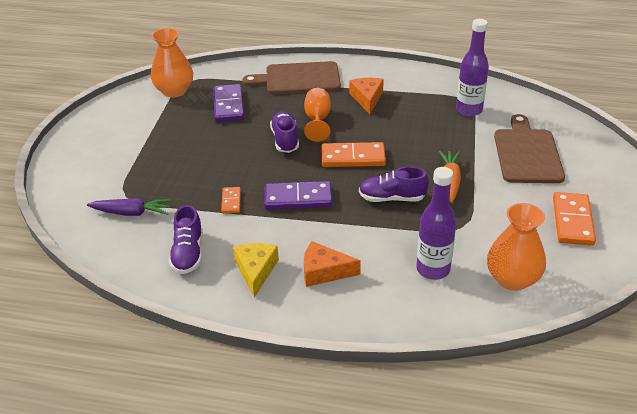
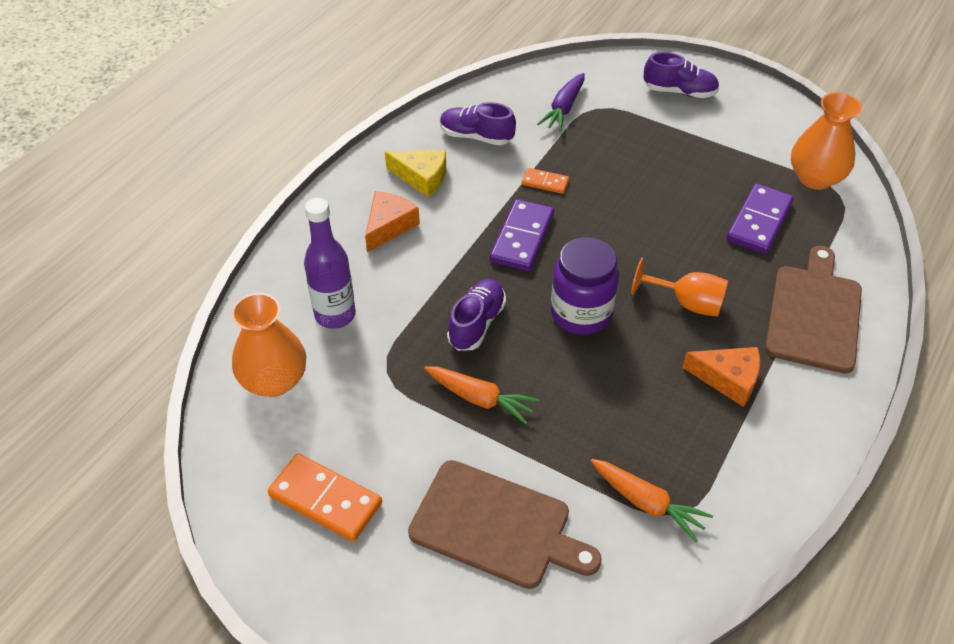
camera: 110 degrees right, 10 degrees up
purple domino [213,84,244,122] -> purple domino turned 75 degrees counterclockwise [727,184,794,254]
purple shoe [270,111,299,153] -> purple shoe moved to [643,52,719,98]
orange domino [322,142,386,167] -> purple jar [551,237,619,335]
purple bottle [456,19,489,117] -> orange carrot [591,459,713,542]

